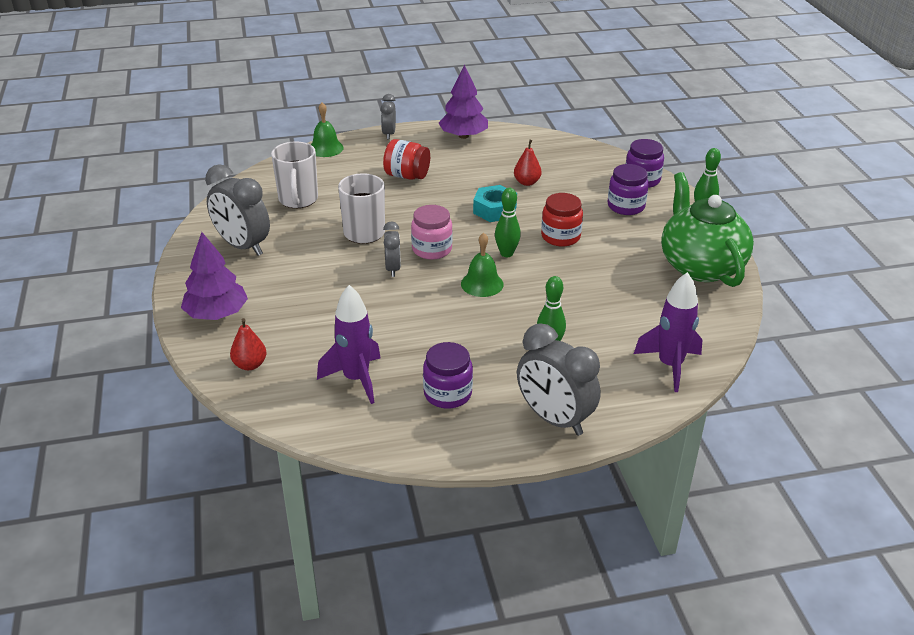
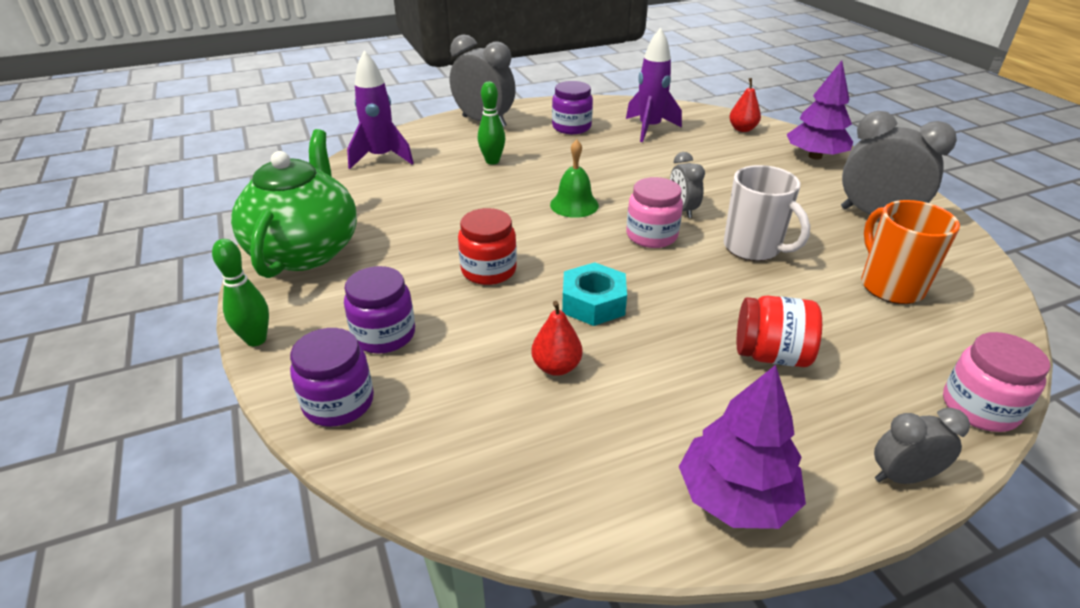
camera: 170 degrees right, 0 degrees up
white mug [271,142,318,208] -> orange mug [861,200,960,304]
green bell [311,102,344,157] -> pink jar [943,332,1050,432]
grey clock [381,94,396,140] -> grey clock turned 90 degrees counterclockwise [874,408,970,484]
green bowling pin [495,188,521,257] -> none
green teapot [661,172,754,287] -> green teapot turned 150 degrees counterclockwise [231,129,357,278]

